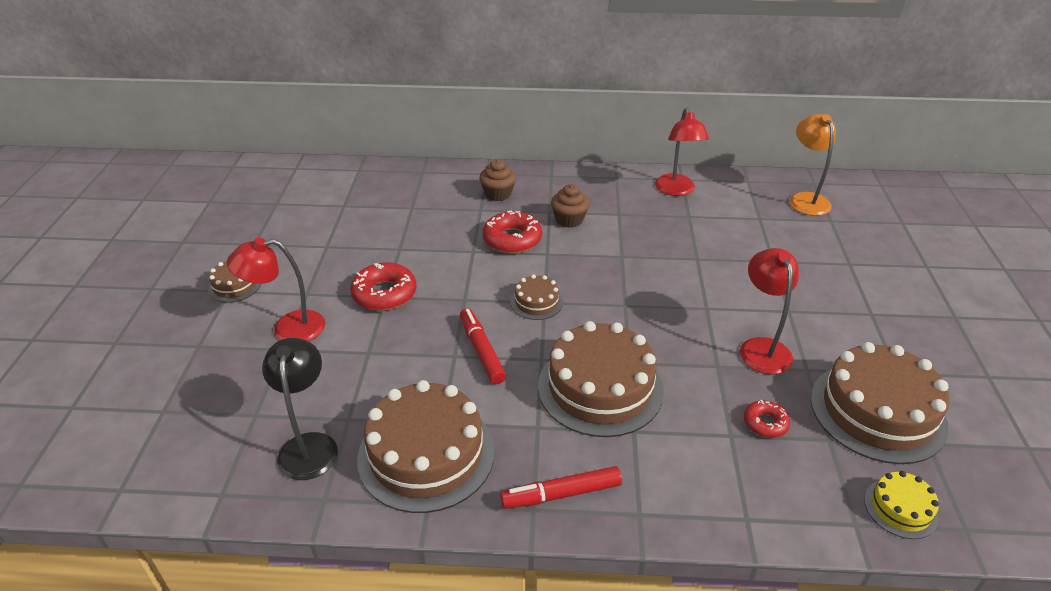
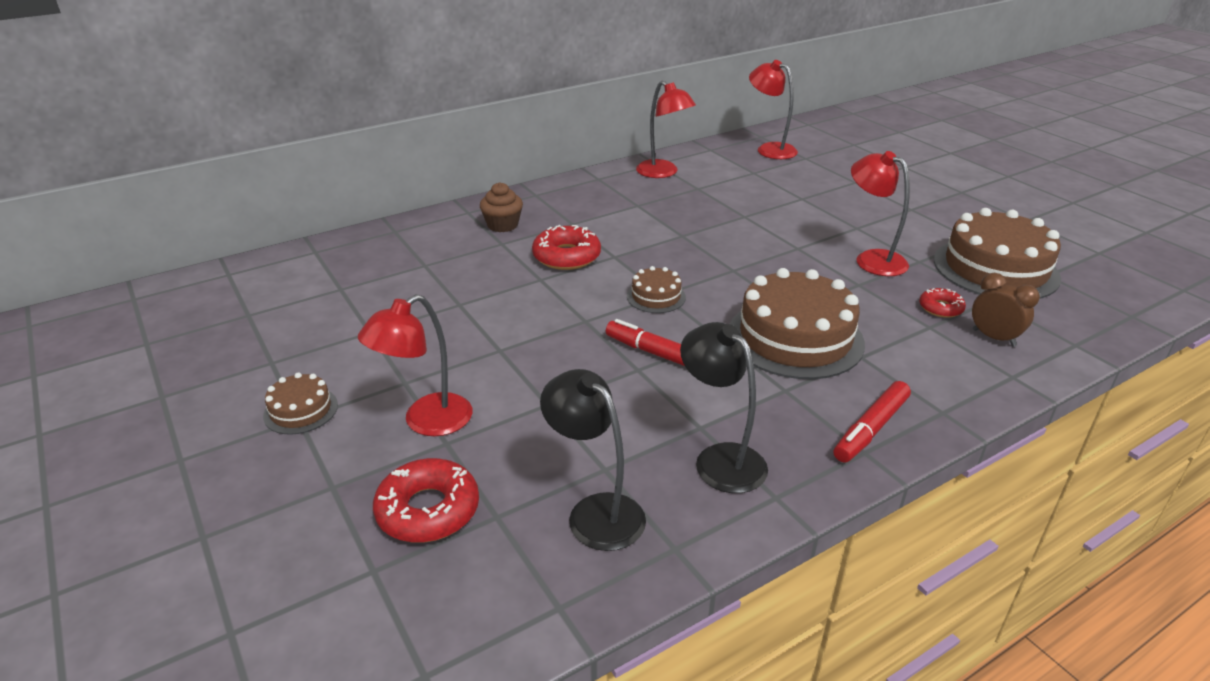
camera: 35 degrees left, 5 degrees down
red donut [350,262,417,311] -> red donut moved to [373,458,479,543]
brown cake [357,380,495,513] -> black lamp [680,322,768,493]
brown cupcake [551,184,590,228] -> none
orange lamp [789,114,836,216] -> red lamp [749,60,798,159]
yellow cake [864,471,939,539] -> none
none -> brown clock [972,273,1040,347]

